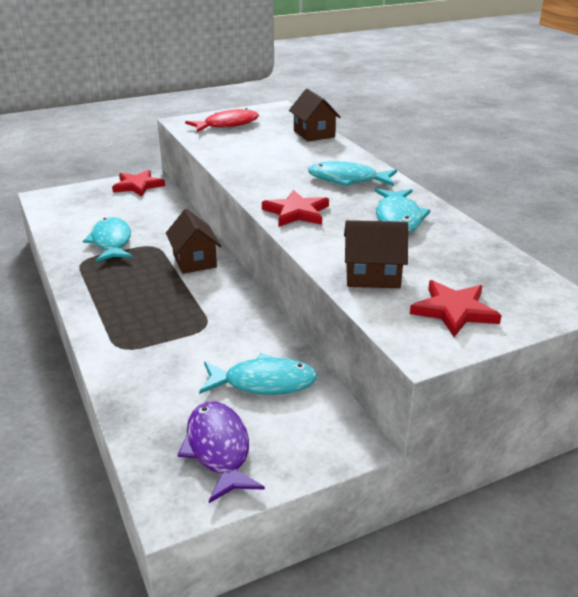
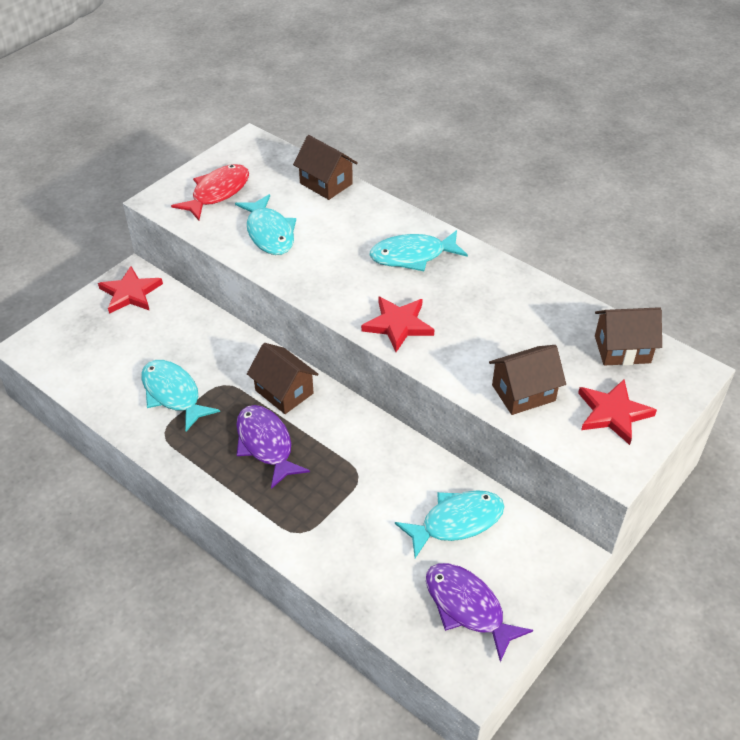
camera: 25 degrees left, 15 degrees up
turquoise fish [375,189,431,233] -> turquoise fish moved to [235,194,296,255]
none -> purple fish [236,405,310,489]
none -> brown house [595,307,662,366]

